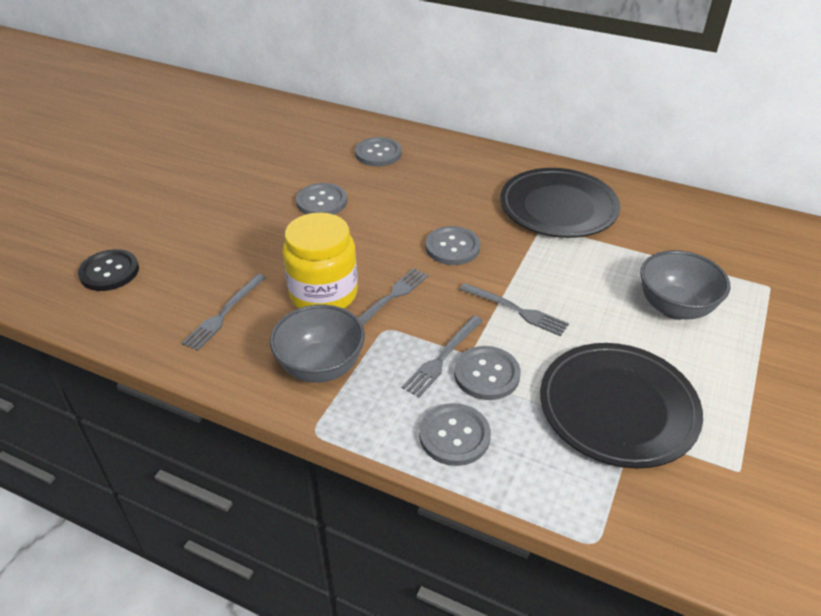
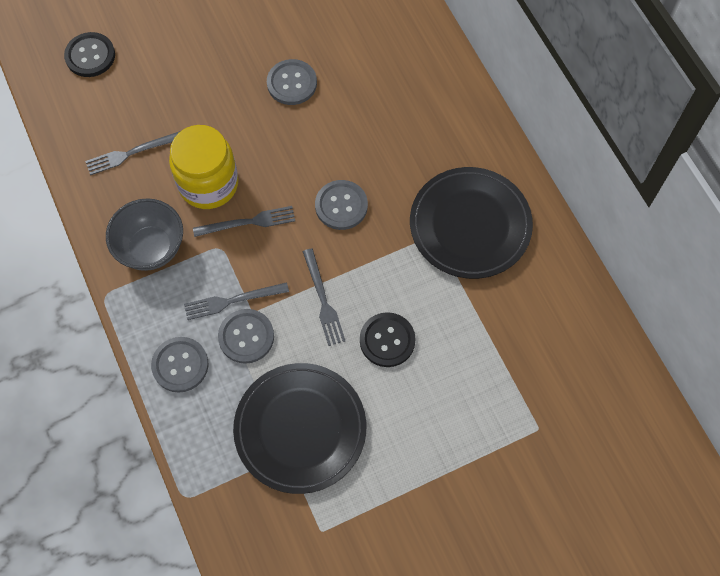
camera: 40 degrees right, 25 degrees up
grey button [355,137,402,166] -> none
grey bowl [640,250,730,320] -> none
none -> black button [360,312,416,367]

